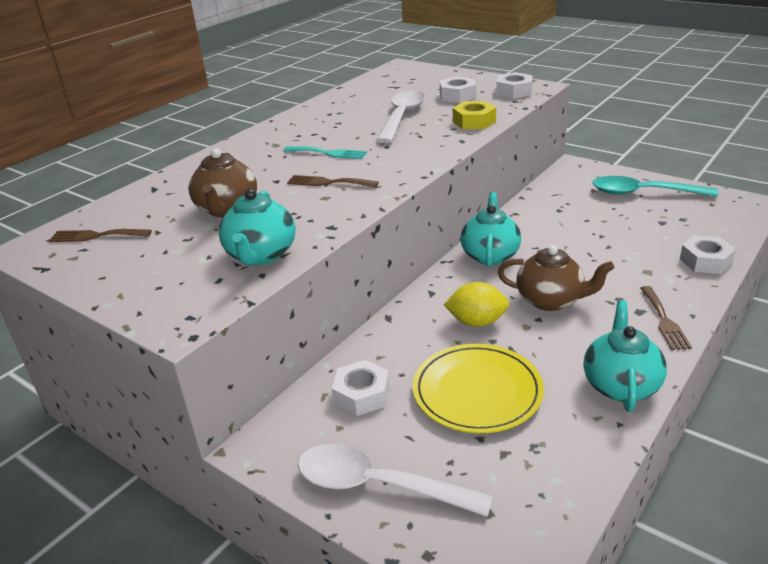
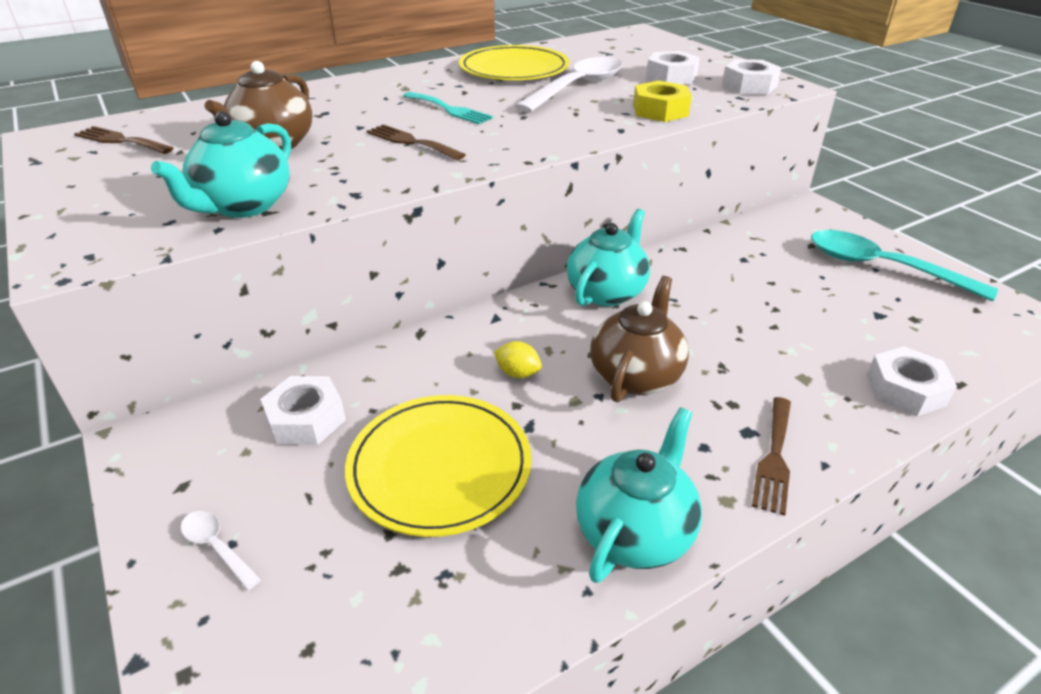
camera: 20 degrees right, 5 degrees up
white spoon [298,444,493,517] -> white spoon [181,511,262,590], size x0.43
yellow lemon [444,282,509,327] -> yellow lemon [494,341,542,378], size x0.59
brown teapot [498,245,614,311] -> brown teapot turned 105 degrees counterclockwise [590,276,689,402]
none -> yellow plate [459,45,570,80]

